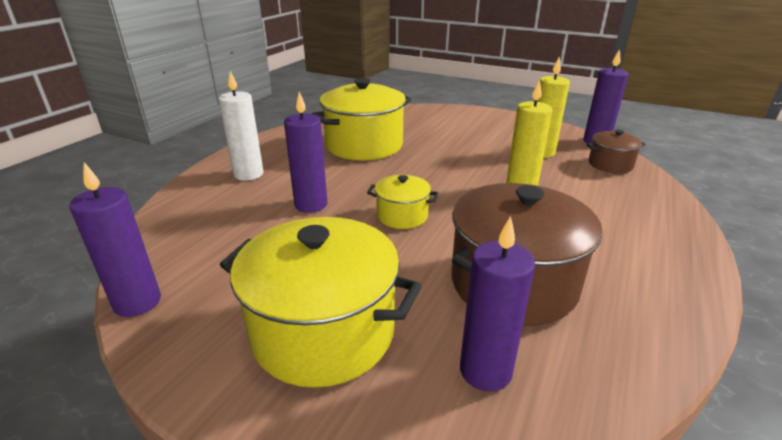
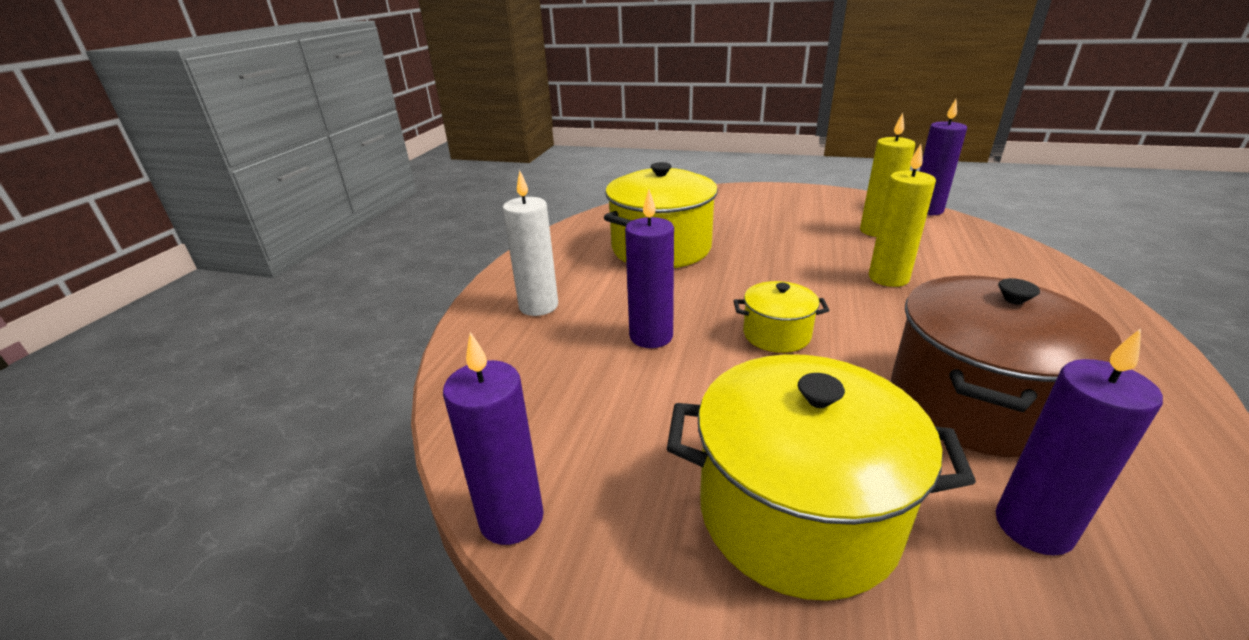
camera: 10 degrees left, 0 degrees up
brown pot [586,130,646,173] -> none

